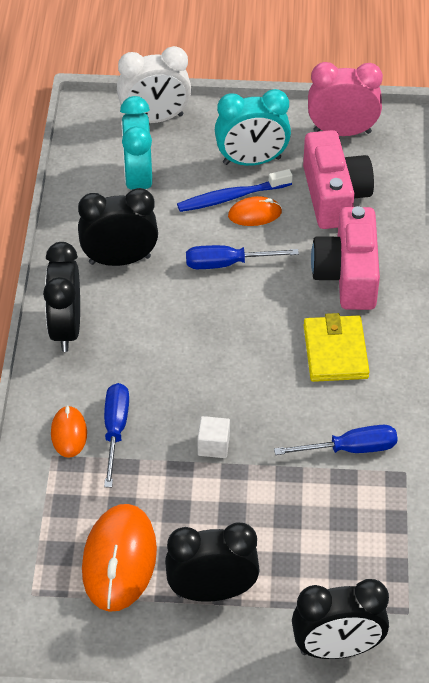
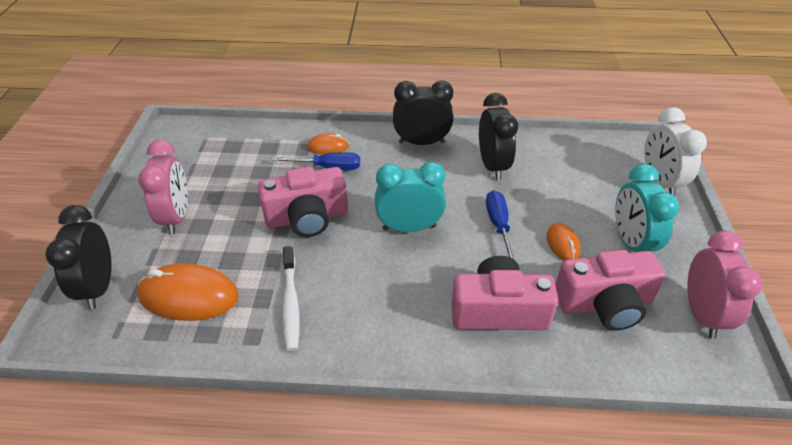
camera: 90 degrees right, 5 degrees down
orange mouse [82,504,157,612] -> orange mouse moved to [137,263,239,321]
turquoise clock [120,96,152,190] -> turquoise clock moved to [375,162,446,232]
black clock [165,522,260,602] -> pink clock [138,140,188,234]
blue toothbrush [177,169,293,212] -> none
white cube [197,416,230,458] -> pink camera [258,166,348,237]
blue screwdriver [274,425,398,455] -> white toothbrush [282,246,300,351]
yellow wallet [304,313,370,382] -> none

